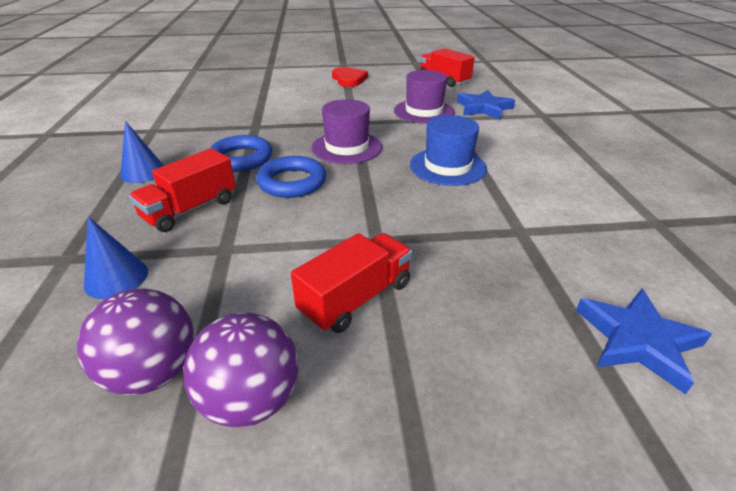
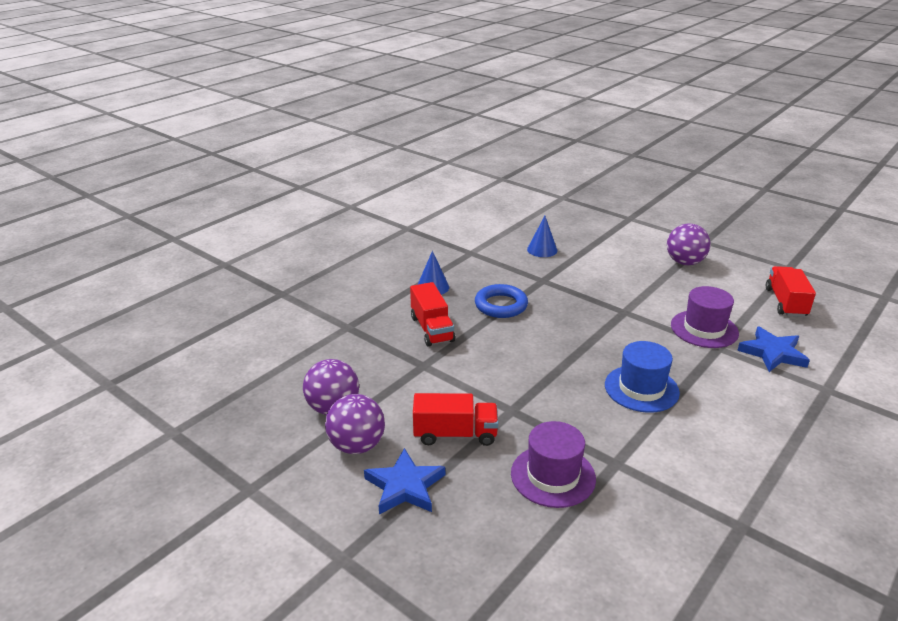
camera: 45 degrees right, 5 degrees down
blue cone [84,217,148,299] -> blue cone moved to [527,216,558,257]
red truck [129,148,236,232] -> red truck turned 105 degrees counterclockwise [410,282,455,347]
blue ring [256,156,326,198] -> none
purple hat [312,99,382,164] -> purple hat moved to [511,421,596,508]
red heart [332,67,368,87] -> purple ball [667,223,711,265]
blue star [576,289,712,395] -> blue star moved to [364,448,445,514]

